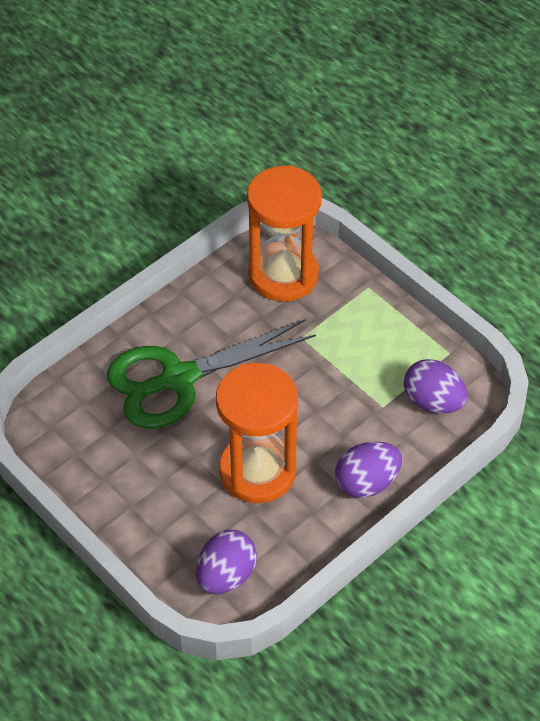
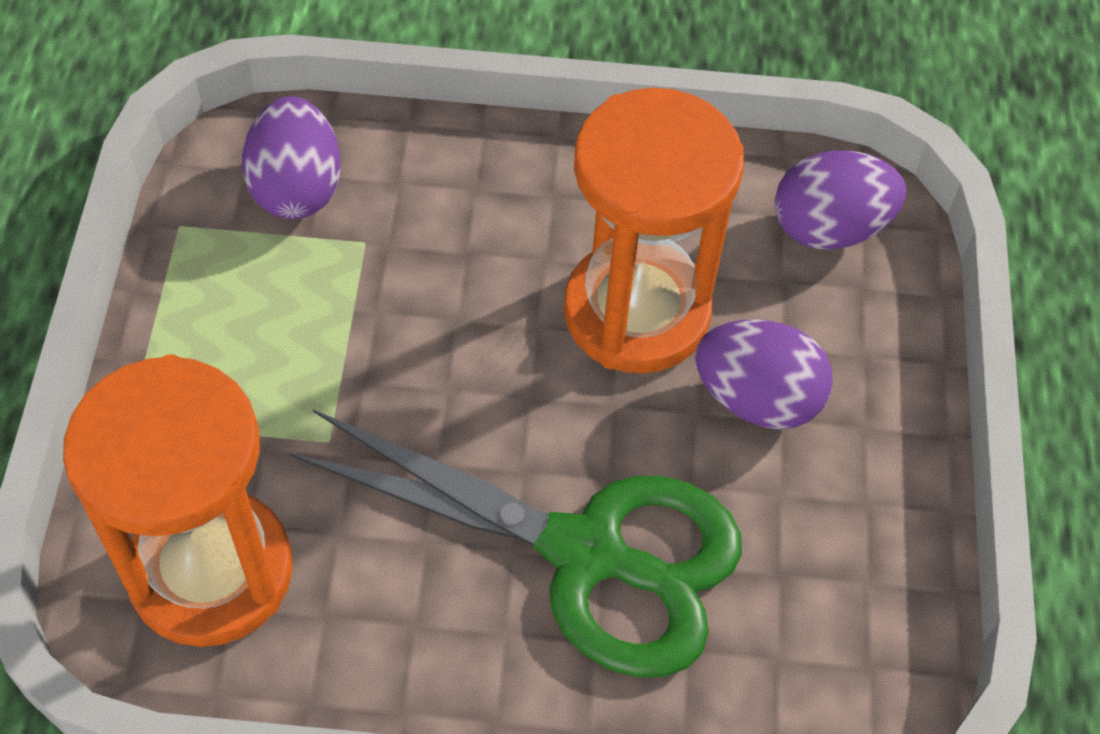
camera: 135 degrees left, 5 degrees up
purple egg [335,441,402,498] -> purple egg moved to [695,320,833,429]

